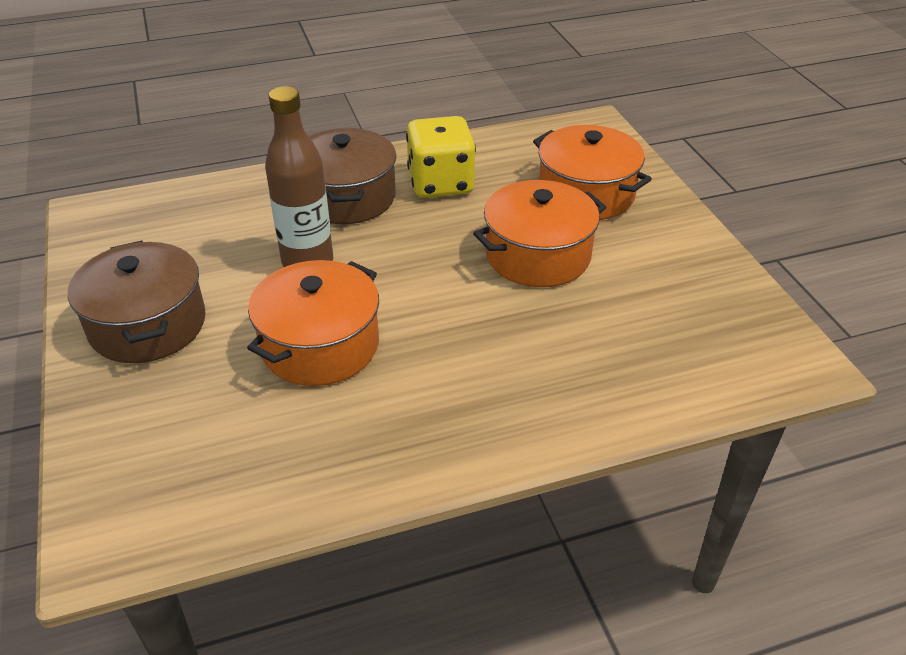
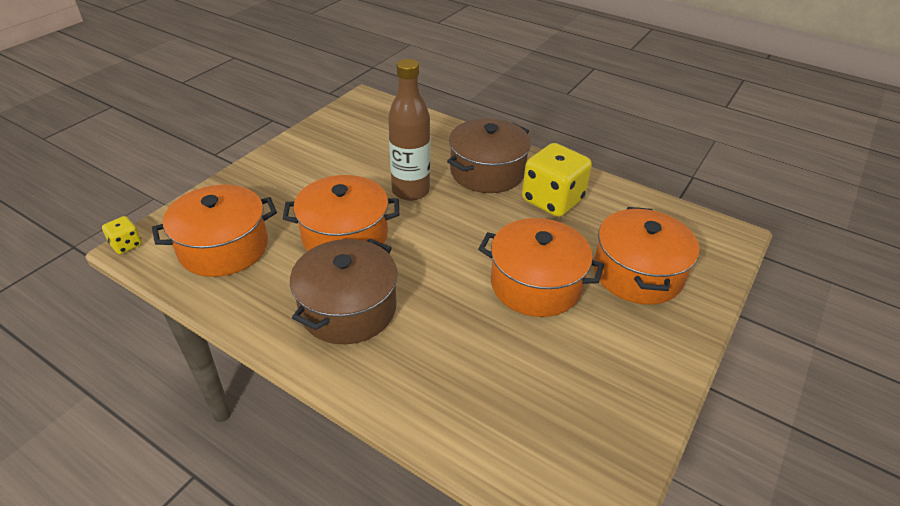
camera: 50 degrees right, 0 degrees up
brown pot [68,240,206,363] -> brown pot moved to [290,239,398,344]
none -> yellow dice [102,216,142,254]
none -> orange pot [152,185,277,277]

